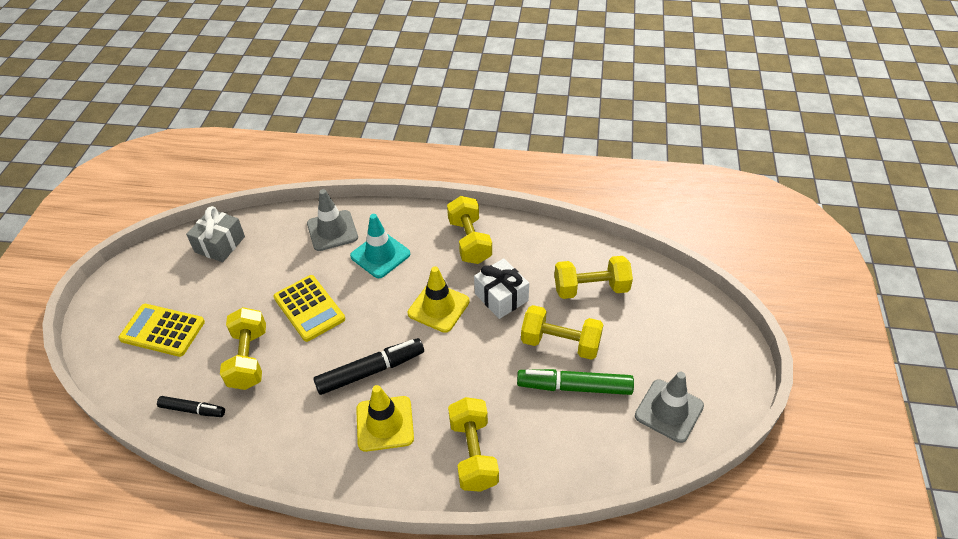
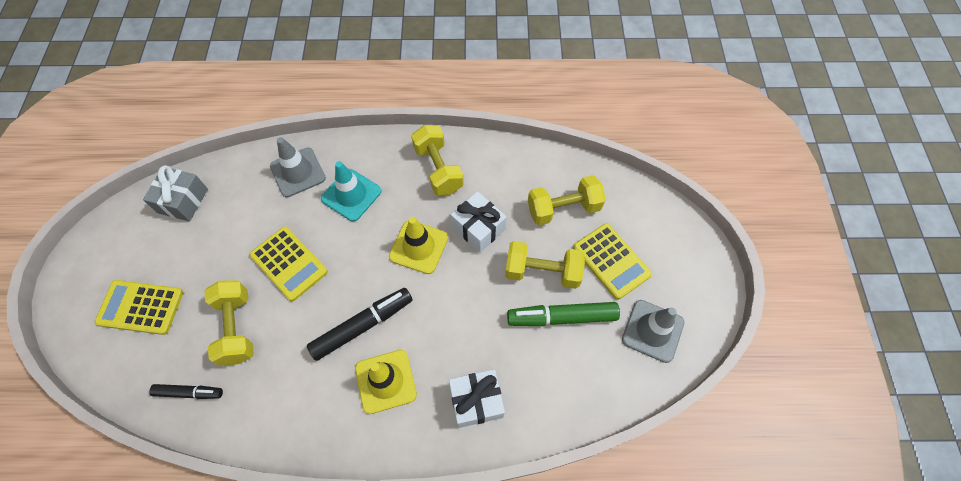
camera: 10 degrees left, 15 degrees up
yellow dumbbell [448,397,499,492] -> white gift [449,369,505,428]
none -> yellow calculator [573,223,652,300]

